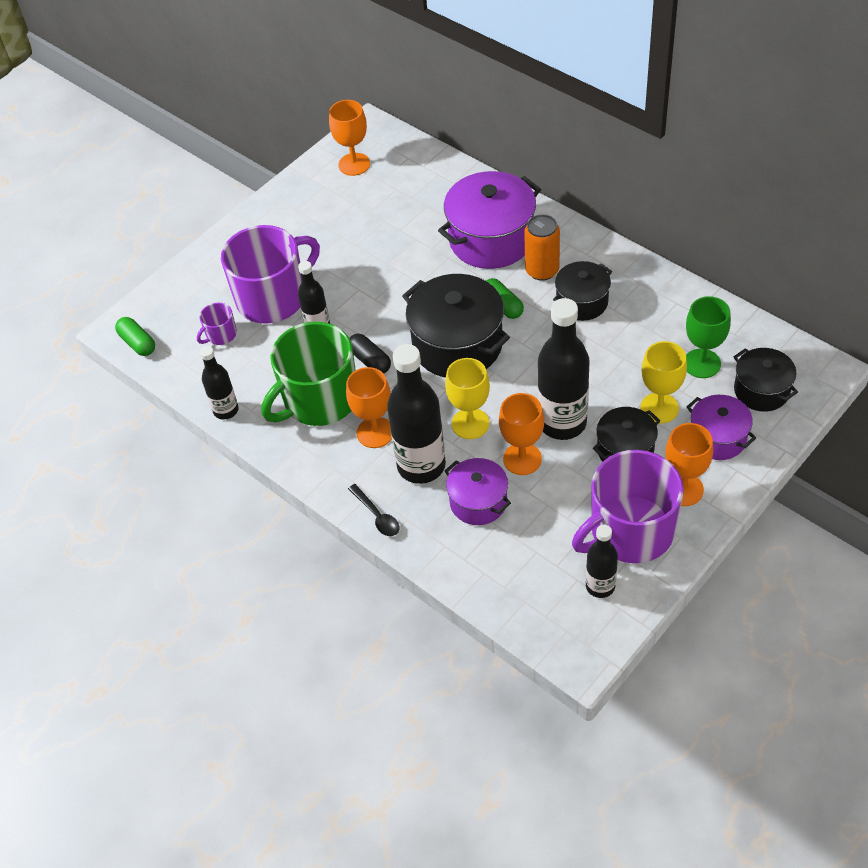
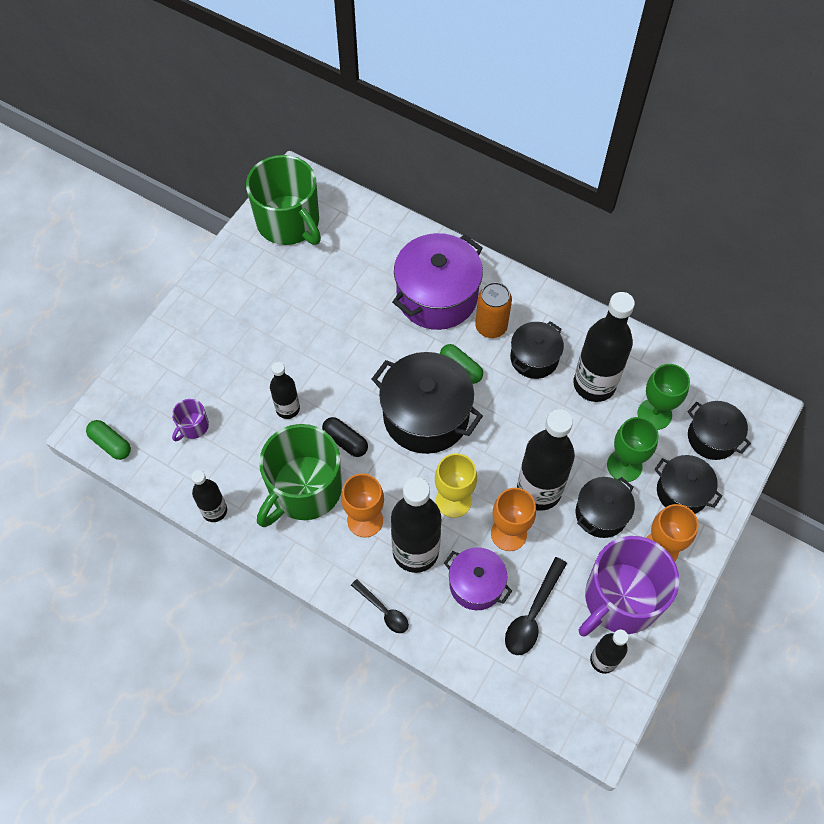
camera: 15 degrees left, 10 degrees up
purple mug [221,225,320,324] -> none
orange goblet [329,100,370,176] -> green mug [246,155,321,245]
yellow goblet [640,341,687,424] -> green goblet [607,417,659,482]
purple pot [687,395,756,460] -> black pot [654,455,722,514]
none -> black spoon [505,557,567,655]
none -> black bottle [573,292,635,402]

